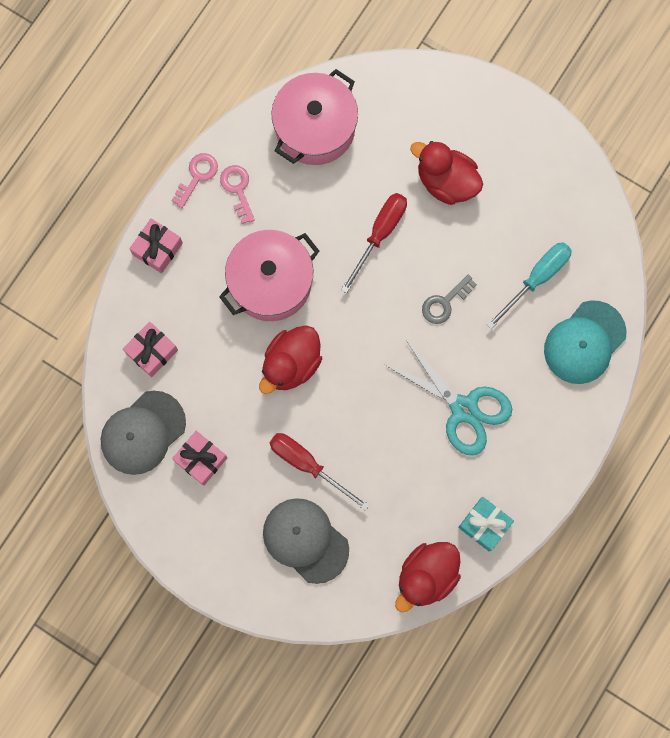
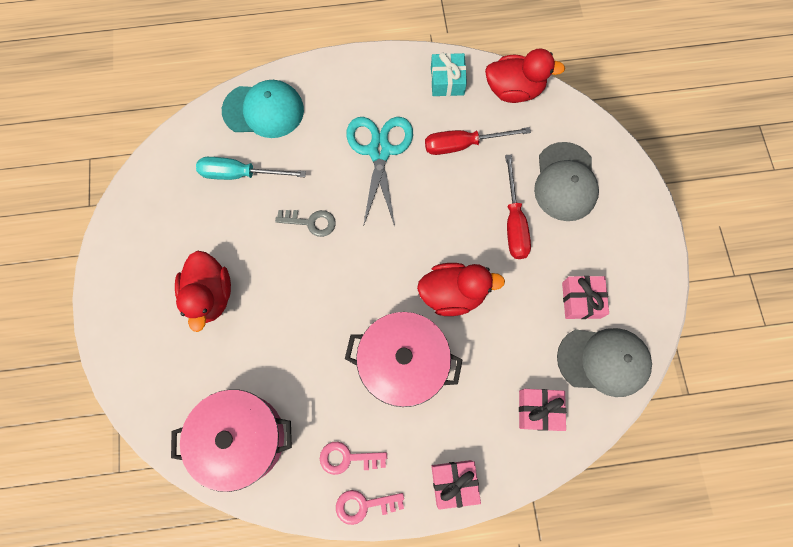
camera: 130 degrees left, 5 degrees down
pink key [220,165,255,224] -> pink key turned 60 degrees clockwise [320,442,387,475]
red screwdriver [341,193,407,293] -> red screwdriver moved to [425,127,531,155]

